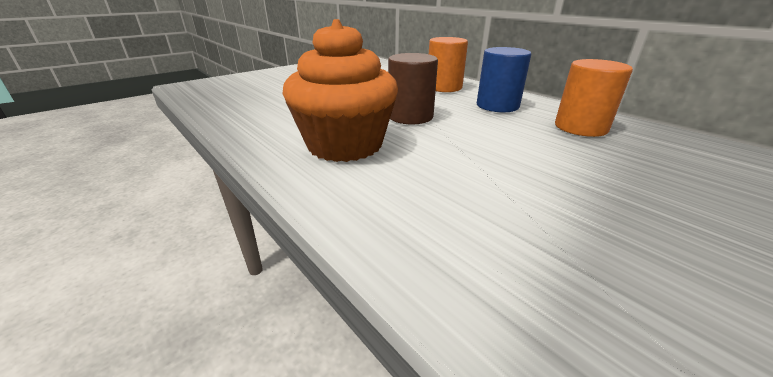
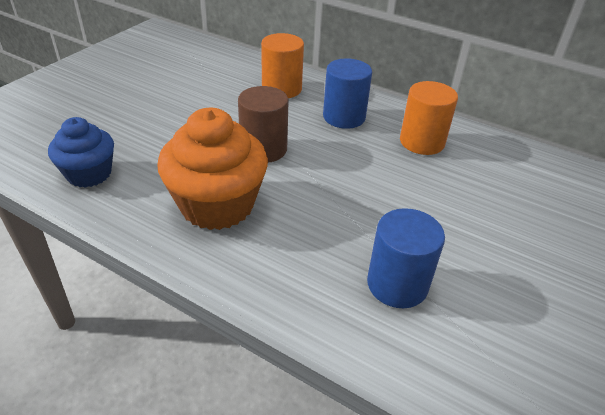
camera: 20 degrees left, 10 degrees up
none -> blue cupcake [48,117,114,188]
none -> blue cylinder [367,208,445,308]

